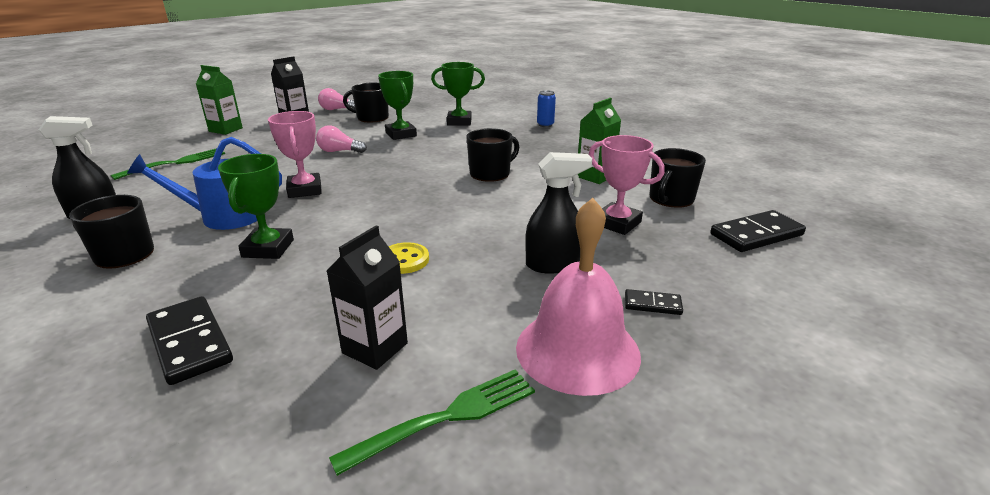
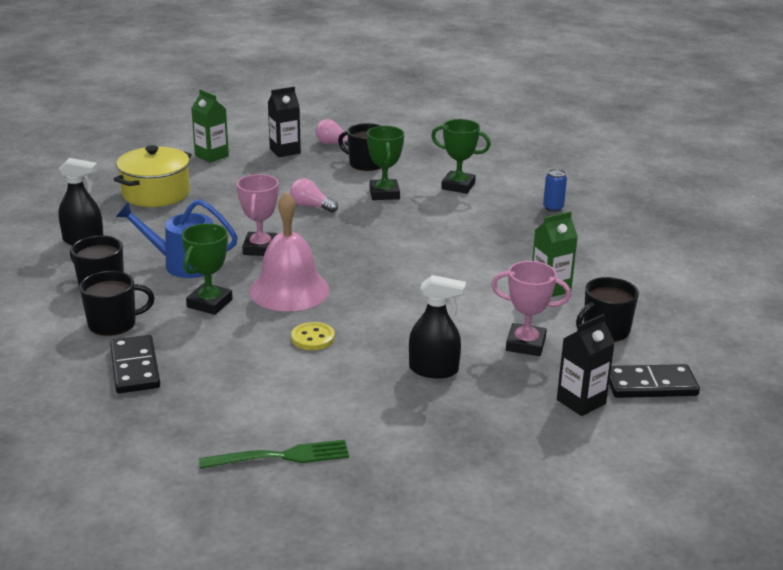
camera: 20 degrees right, 0 degrees up
green fork [110,148,225,180] -> yellow pot [114,145,192,207]
black carton [327,225,408,370] -> black carton moved to [557,314,615,416]
black mug [466,128,520,182] -> black mug moved to [80,271,155,336]
pink bell [516,198,641,396] -> pink bell moved to [249,192,330,311]
pink trophy [589,135,665,235] -> pink trophy turned 45 degrees counterclockwise [491,261,571,356]
black domino [625,289,683,315] -> none

